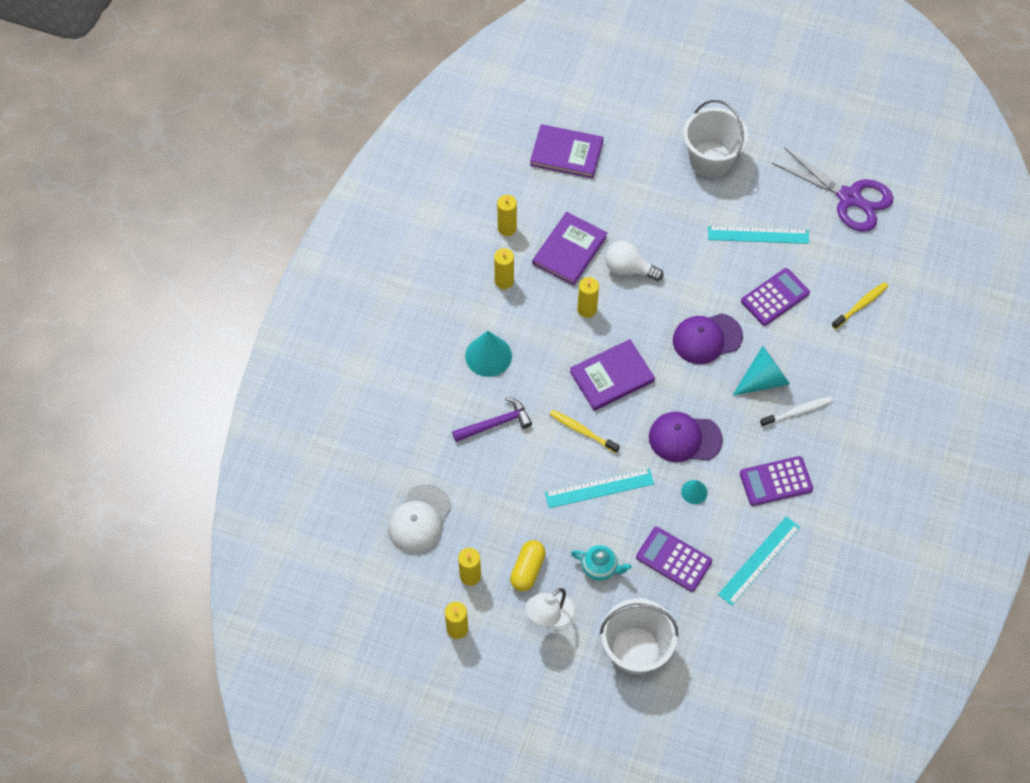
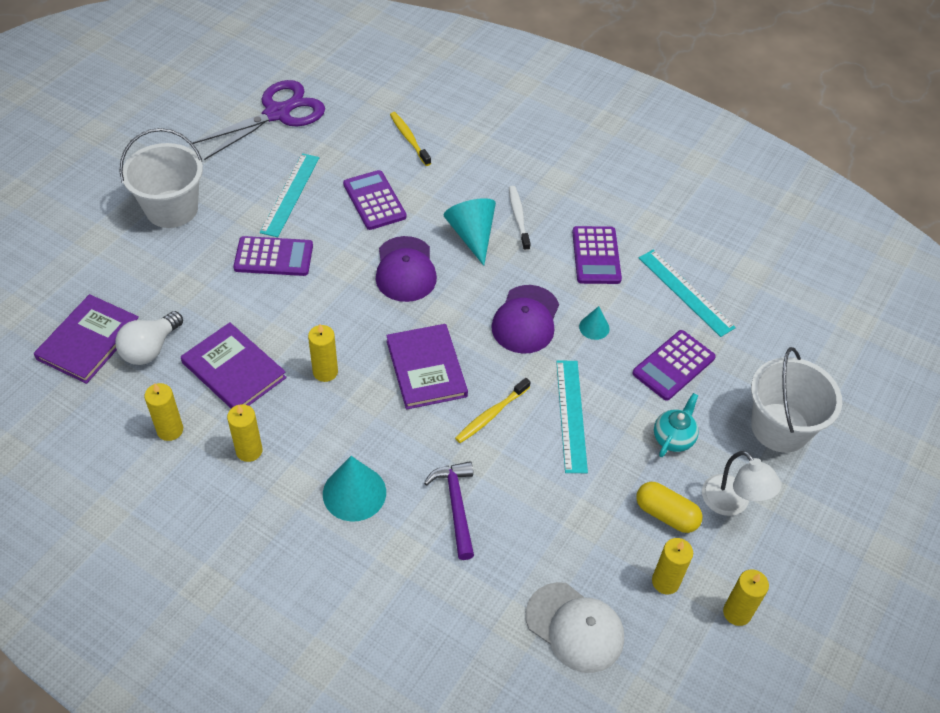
camera: 80 degrees left, 10 degrees down
white light bulb [605,241,664,281] -> white light bulb moved to [115,311,183,365]
none -> purple calculator [233,236,313,276]

